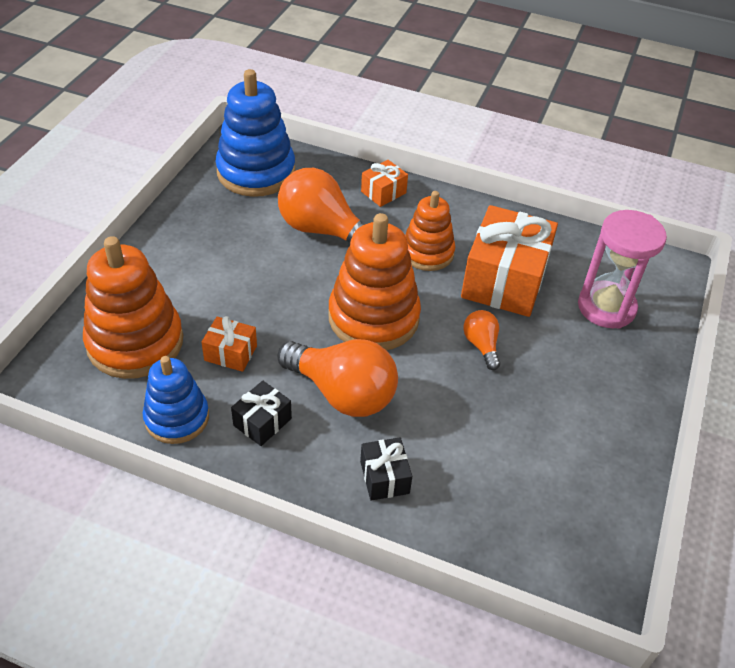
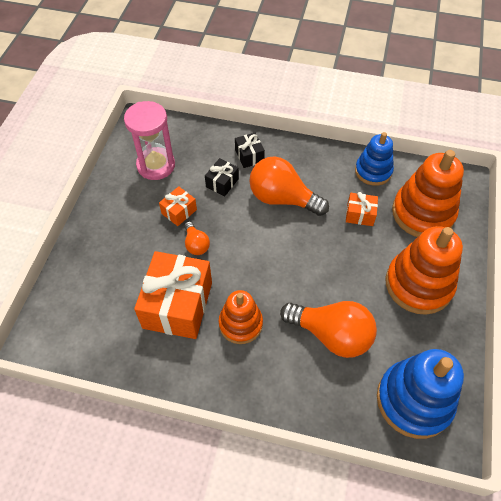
camera: 175 degrees right, 10 degrees up
black gift [231,381,292,446] -> black gift moved to [205,158,239,196]
orange stacking toy [329,213,421,350] -> orange stacking toy moved to [385,226,463,315]
orange gift [361,160,408,207] -> orange gift moved to [159,186,197,226]
pink hourglass [578,210,667,329] -> pink hourglass moved to [124,101,175,180]

